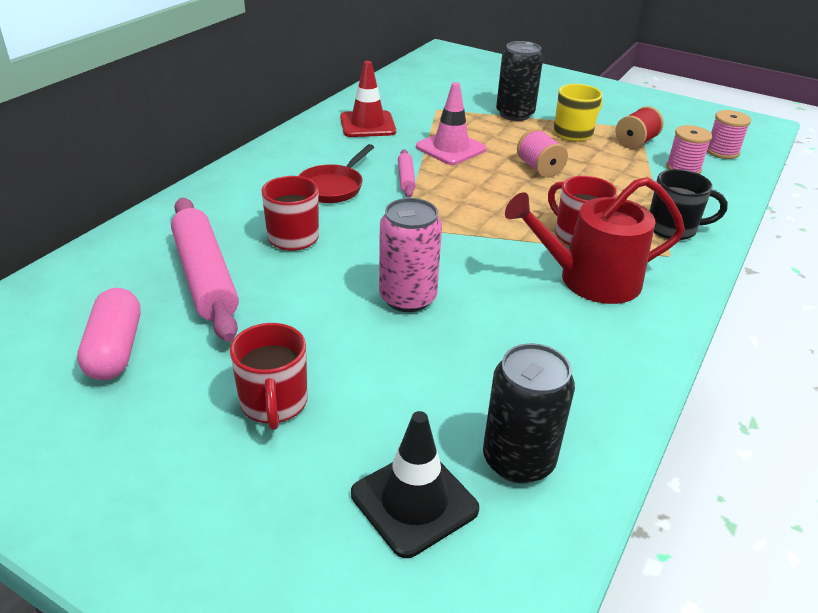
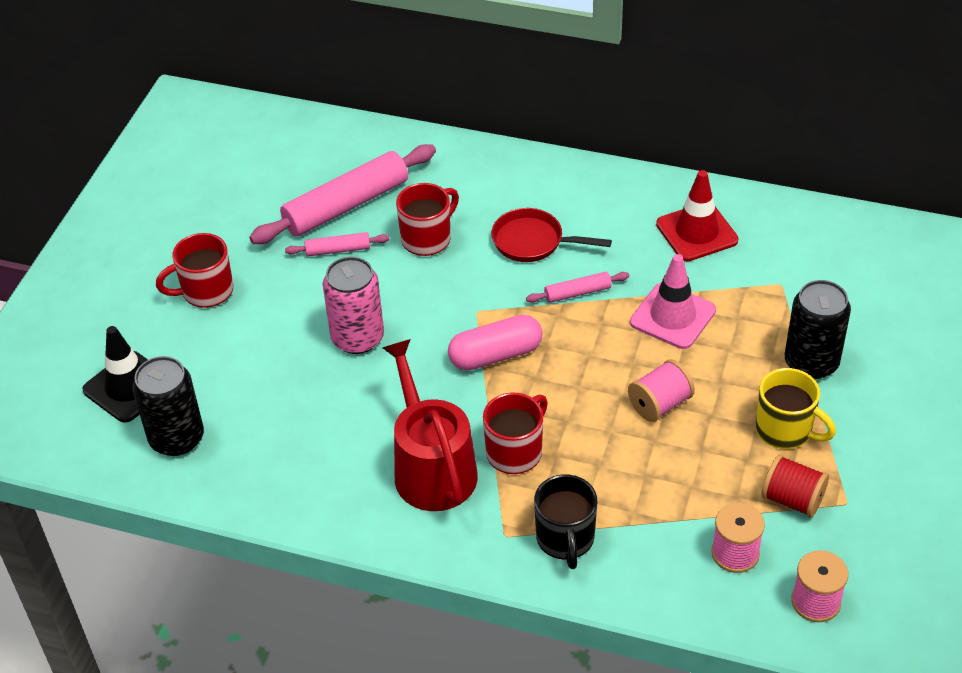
camera: 80 degrees right, 10 degrees up
pink capsule [77,288,141,380] -> pink capsule moved to [448,315,542,370]
none -> pink rolling pin [285,232,389,256]

